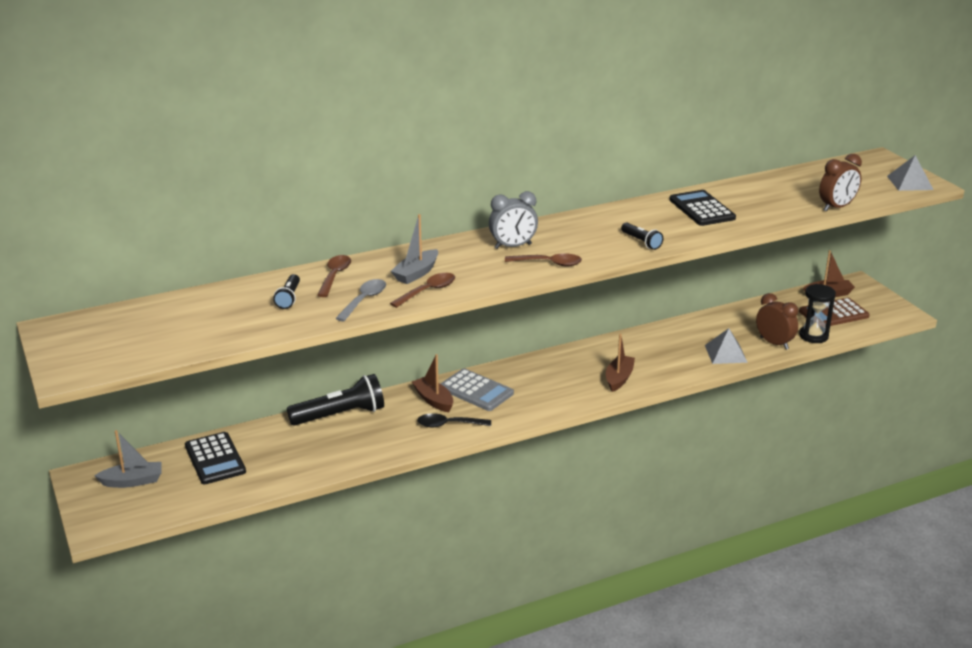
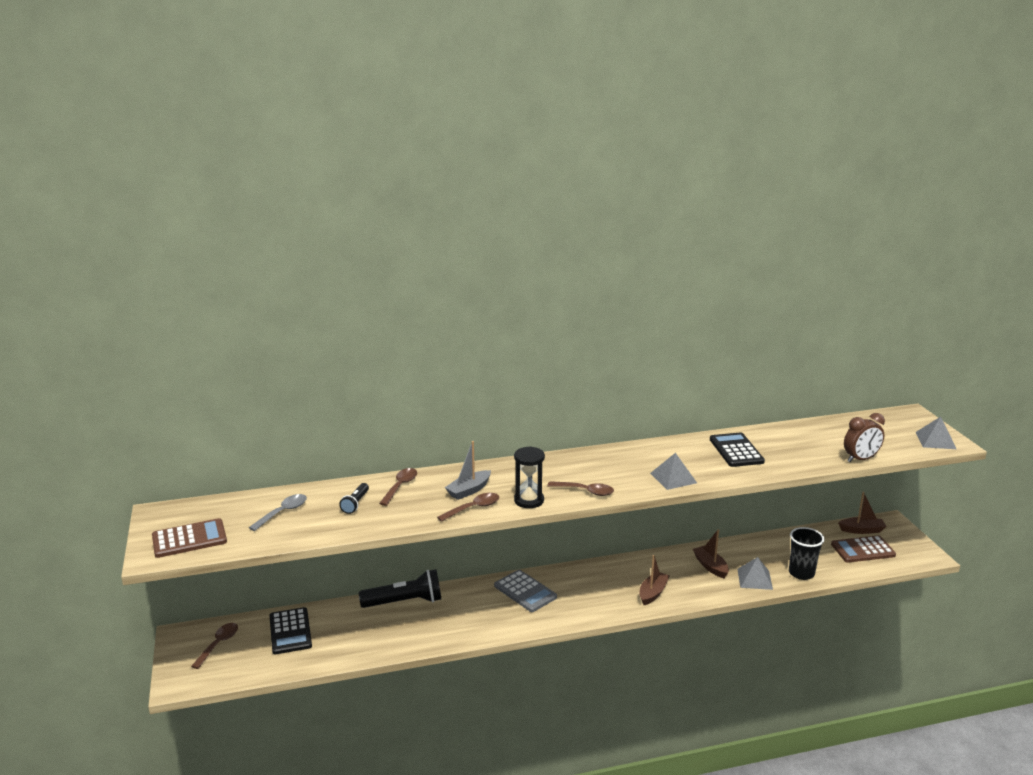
camera: 10 degrees right, 5 degrees down
grey boat [95,430,162,488] -> brown spoon [191,623,238,669]
grey spoon [335,279,386,321] -> grey spoon moved to [249,494,307,531]
brown boat [412,354,453,412] -> brown boat moved to [693,529,729,578]
black spoon [417,413,491,427] -> none
grey clock [489,191,538,249] -> none
black flashlight [621,222,663,250] -> grey pyramid [650,453,697,490]
brown clock [756,293,798,350] -> black cup [789,527,825,580]
black hourglass [799,284,836,343] -> black hourglass moved to [514,446,545,508]
none -> brown calculator [152,518,227,558]

